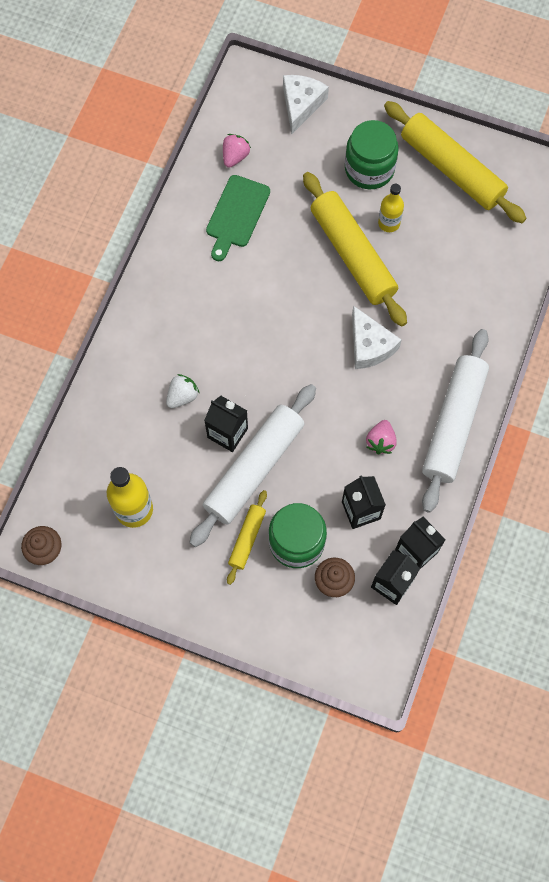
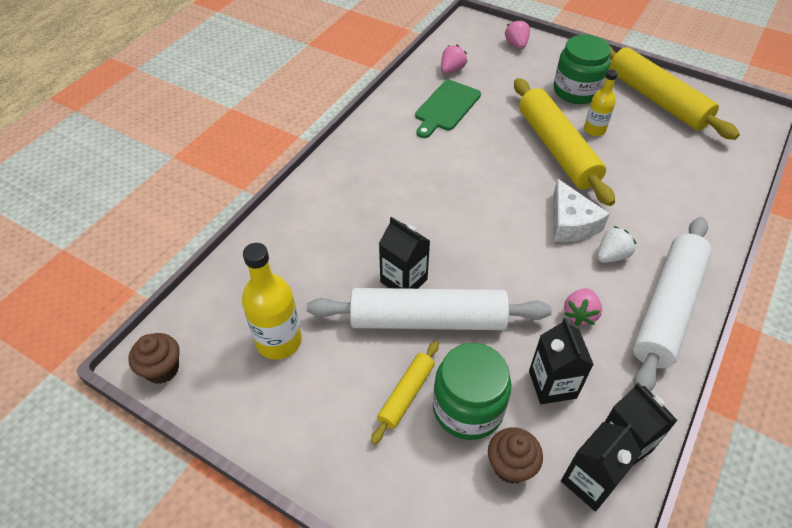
camera: 10 degrees right, 20 degrees down
white strawberry [166,374,200,408] -> white strawberry moved to [597,226,637,263]
white rolling pin [189,384,316,547] -> white rolling pin turned 45 degrees clockwise [307,288,552,330]
white cheese [283,75,329,134] -> pink strawberry [505,19,530,49]

